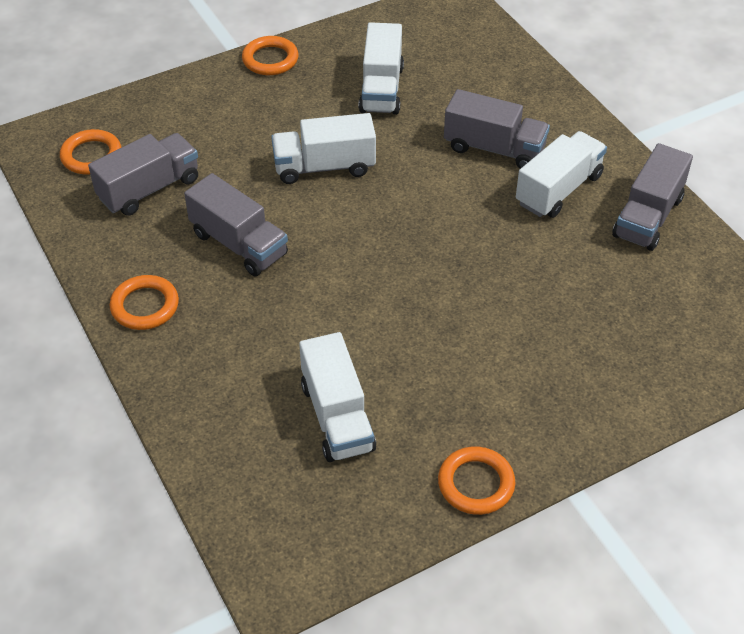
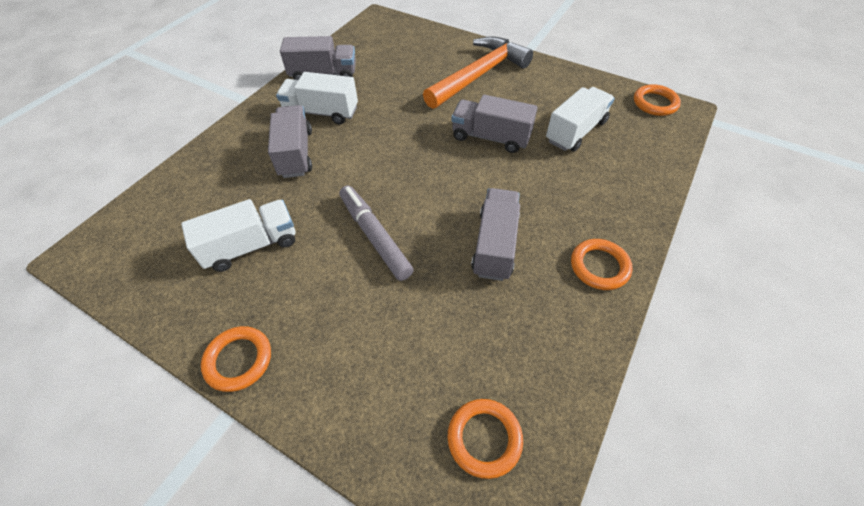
camera: 120 degrees left, 5 degrees up
grey truck [88,133,198,216] -> grey truck moved to [451,94,538,153]
white truck [271,113,376,184] -> grey marker [339,186,414,281]
orange ring [438,446,515,515] -> orange ring moved to [634,84,681,116]
none -> orange hammer [423,36,533,109]

